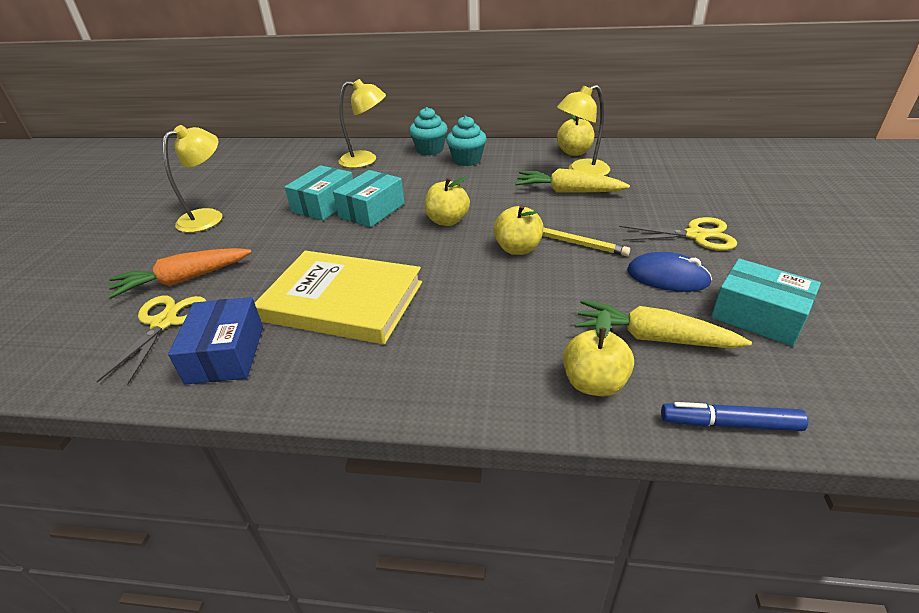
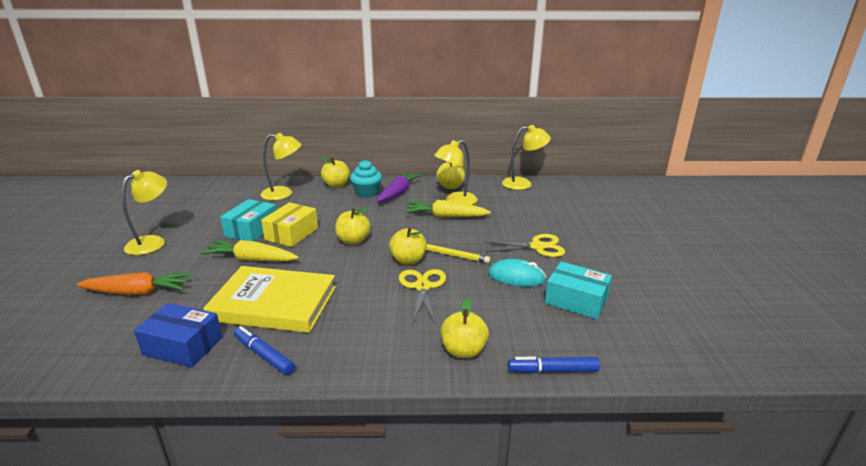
camera: 10 degrees left, 10 degrees down
yellow scissors [96,296,206,385] -> yellow scissors moved to [399,269,446,323]
orange carrot [108,248,251,299] -> orange carrot turned 150 degrees counterclockwise [76,272,192,295]
blue box [168,297,263,385] -> blue box turned 60 degrees counterclockwise [134,303,222,368]
turquoise box [333,170,404,227] -> yellow box [261,202,318,247]
turquoise cupcake [409,107,448,155] -> yellow apple [320,157,350,188]
yellow carrot [575,300,752,348] -> yellow carrot moved to [201,240,299,261]
blue mouse [627,252,712,292] -> turquoise mouse [488,259,546,287]
none -> blue marker [234,326,295,375]
none -> purple carrot [376,171,423,202]
none -> yellow lamp [502,125,551,190]

